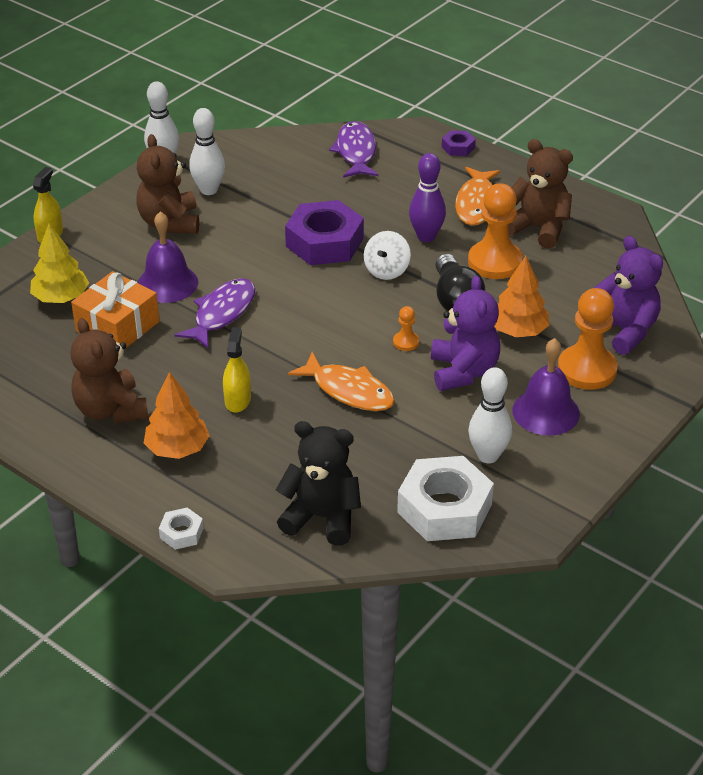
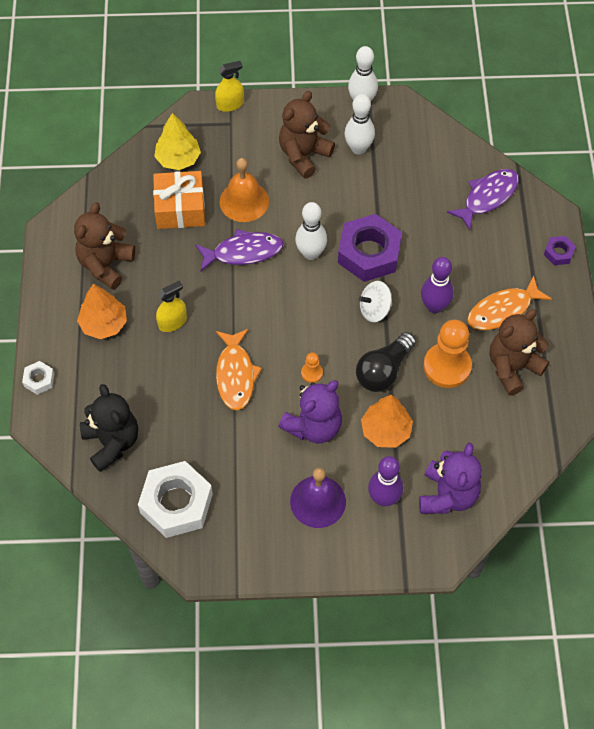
camera: 50 degrees right, 20 degrees up
purple bell [138,211,198,303] -> orange bell [220,158,269,222]
white bowling pin [468,367,512,463] -> white bowling pin moved to [295,202,327,260]
brown teddy bear [508,139,573,249] -> brown teddy bear turned 120 degrees counterclockwise [490,309,549,396]
orange pawn [558,288,618,390] -> purple bowling pin [368,456,403,507]

